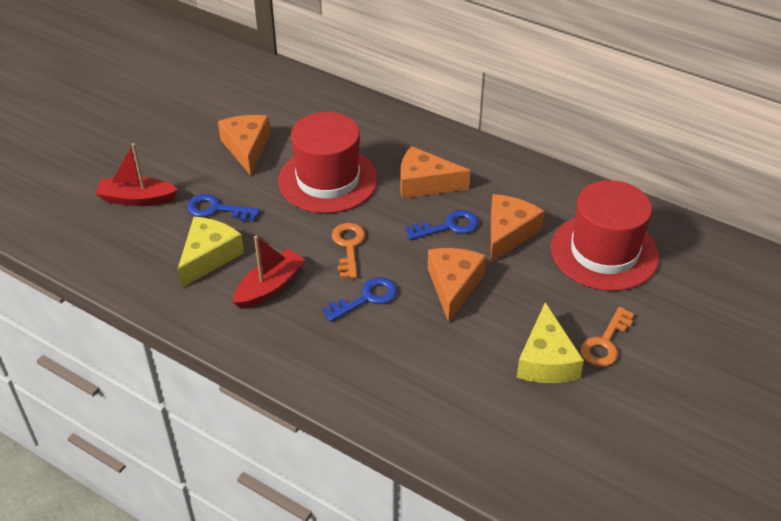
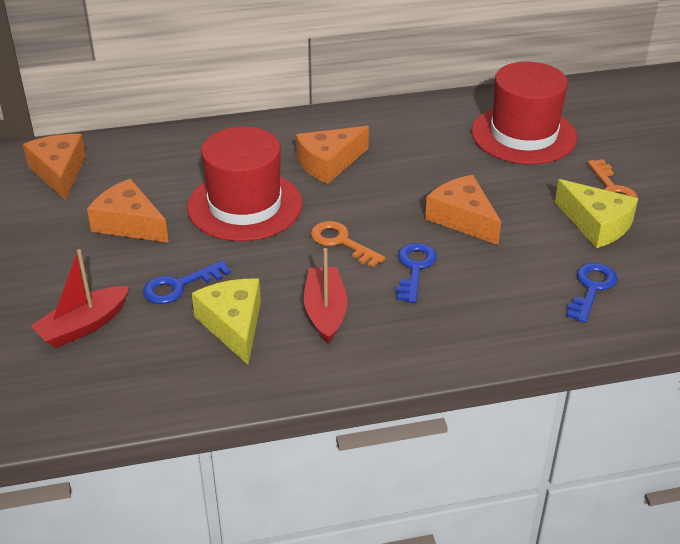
camera: 45 degrees left, 5 degrees down
blue key [405,210,479,240] -> blue key moved to [567,263,617,323]
orange cheese [491,194,544,263] -> orange cheese moved to [23,134,86,200]

